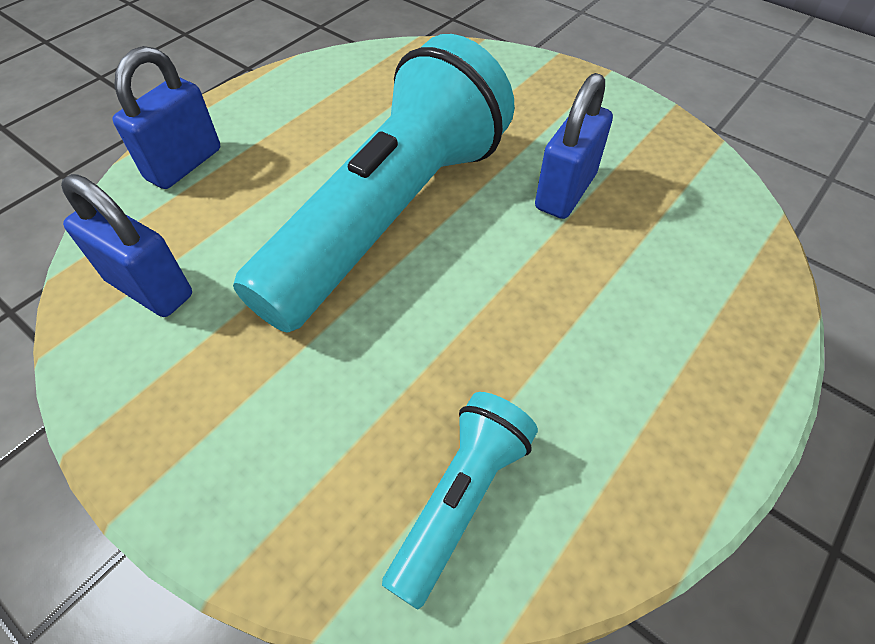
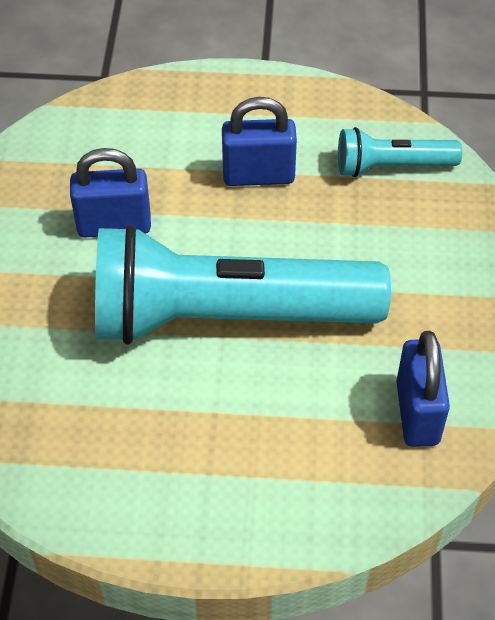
camera: 125 degrees left, 0 degrees up
blue padlock [113,46,220,189] -> blue padlock moved to [222,97,297,186]

